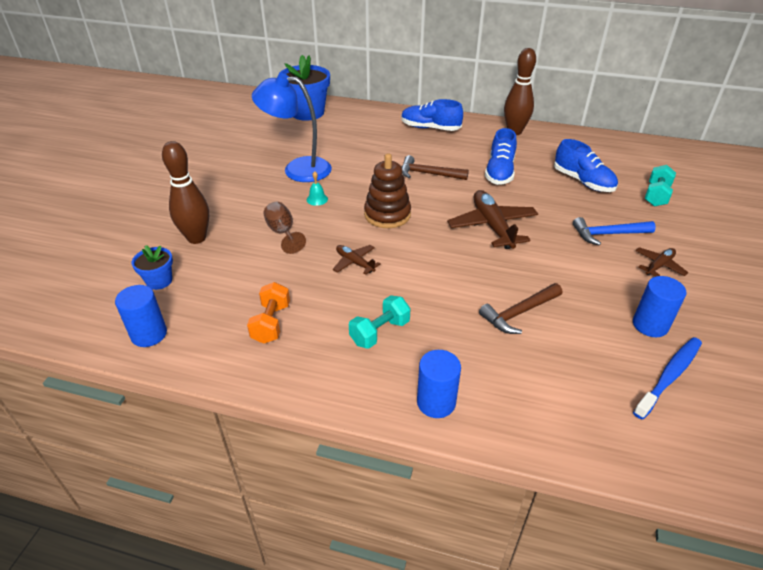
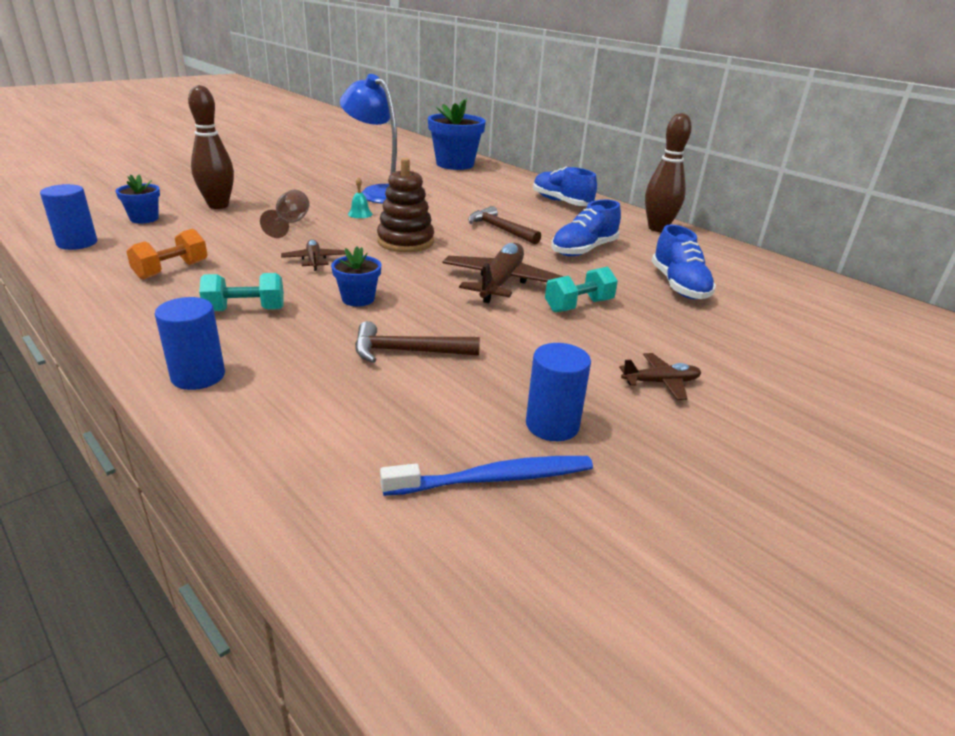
camera: 30 degrees right, 10 degrees down
blue hammer [573,217,656,246] -> none
turquoise dumbbell [645,165,676,206] -> turquoise dumbbell moved to [545,266,618,312]
none -> blue flower pot [331,246,381,306]

